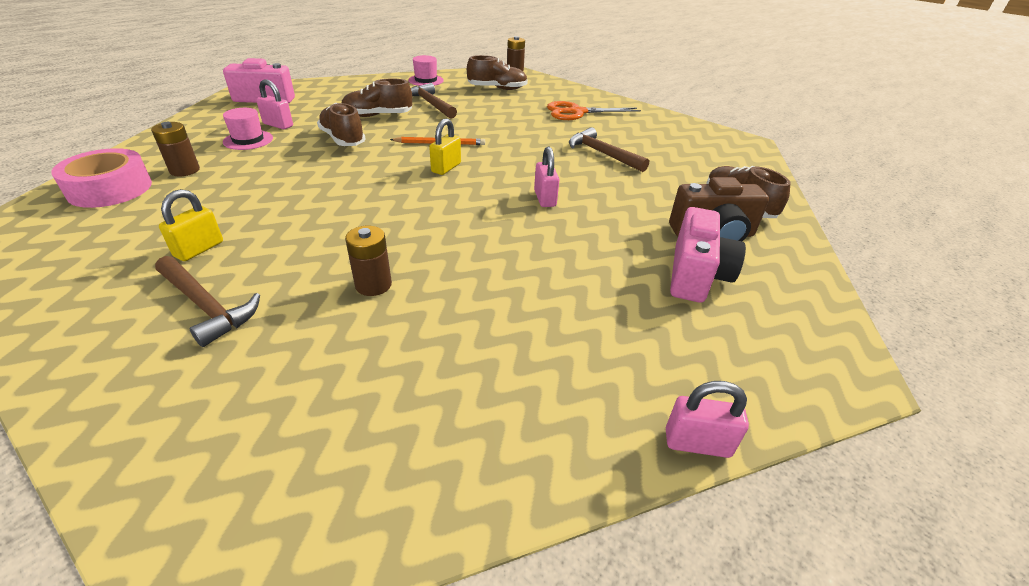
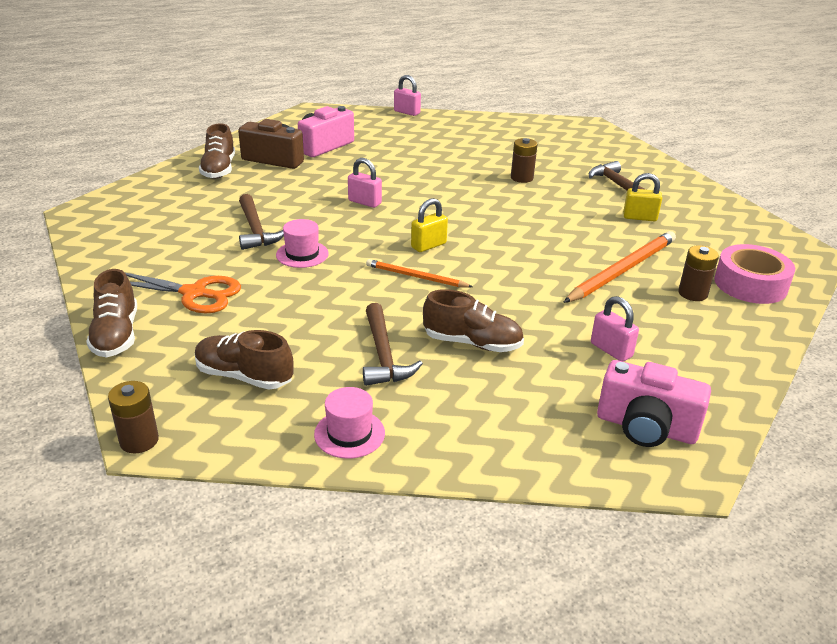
camera: 155 degrees left, 5 degrees down
yellow padlock [159,189,223,261] -> yellow padlock turned 45 degrees clockwise [623,173,662,221]
pink hat [223,108,273,150] -> pink hat moved to [276,219,329,268]
brown shoe [317,103,365,146] -> brown shoe moved to [86,269,137,357]
pink padlock [534,146,559,207] -> pink padlock turned 75 degrees counterclockwise [348,158,382,208]
none -> orange pencil [563,231,676,303]

